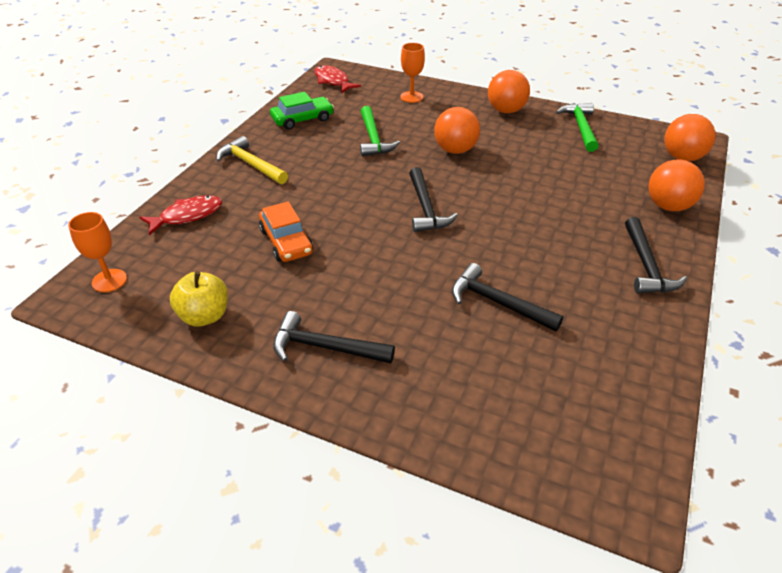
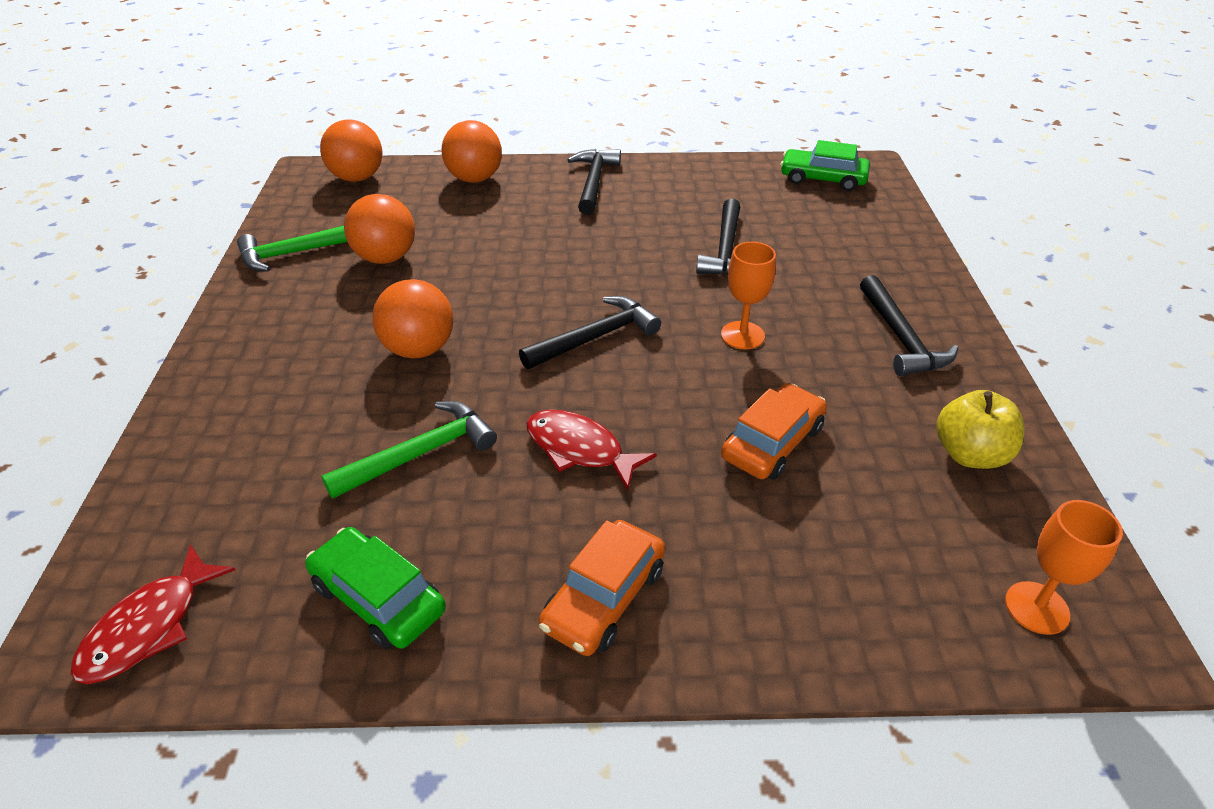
camera: 115 degrees left, 0 degrees up
red fish [140,195,222,235] -> red fish moved to [526,409,657,490]
yellow hammer [216,136,288,184] -> orange car [539,520,665,656]
orange goblet [400,43,425,103] -> orange goblet moved to [721,242,776,349]
orange ball [488,70,530,113] -> orange ball moved to [344,194,415,264]
black hammer [625,217,687,293] -> black hammer turned 60 degrees counterclockwise [567,149,621,215]
none -> green car [780,140,870,191]

